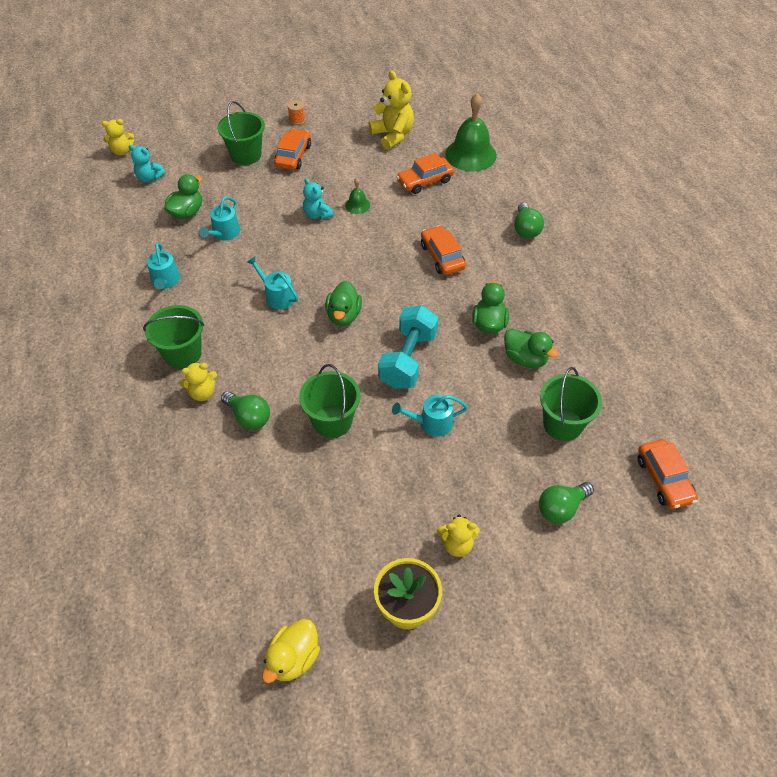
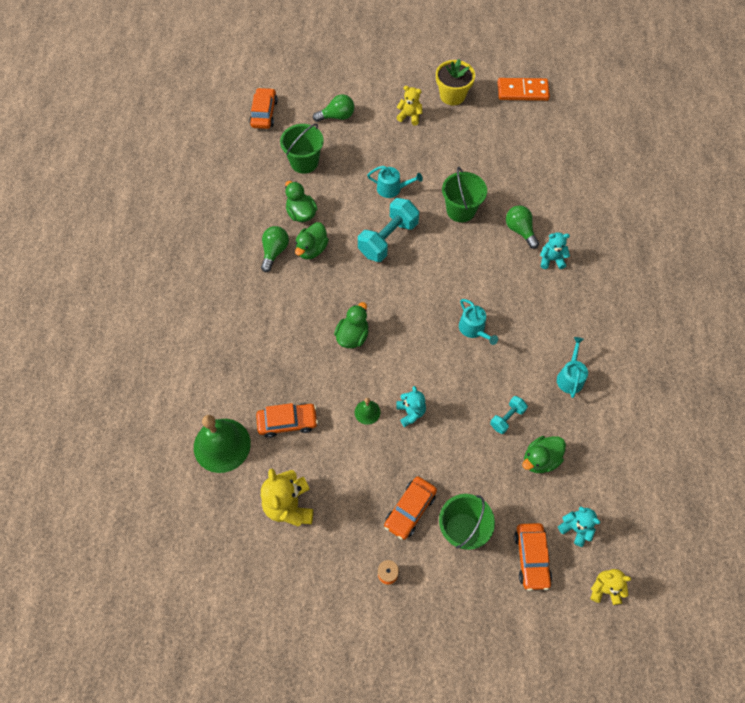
camera: 160 degrees left, 10 degrees up
green bucket [143,305,204,369] -> none
yellow teddy bear [179,362,217,401] -> turquoise teddy bear [540,232,570,269]
turquoise watering can [199,196,240,240] -> turquoise dumbbell [490,396,528,434]
yellow duck [262,619,320,683] -> orange domino [497,78,550,101]
green duck [325,281,362,326] -> green duck moved to [334,302,369,348]
orange car [421,226,466,275] -> orange car moved to [514,523,552,591]
green light bulb [514,203,544,239] -> green light bulb moved to [261,226,289,272]

